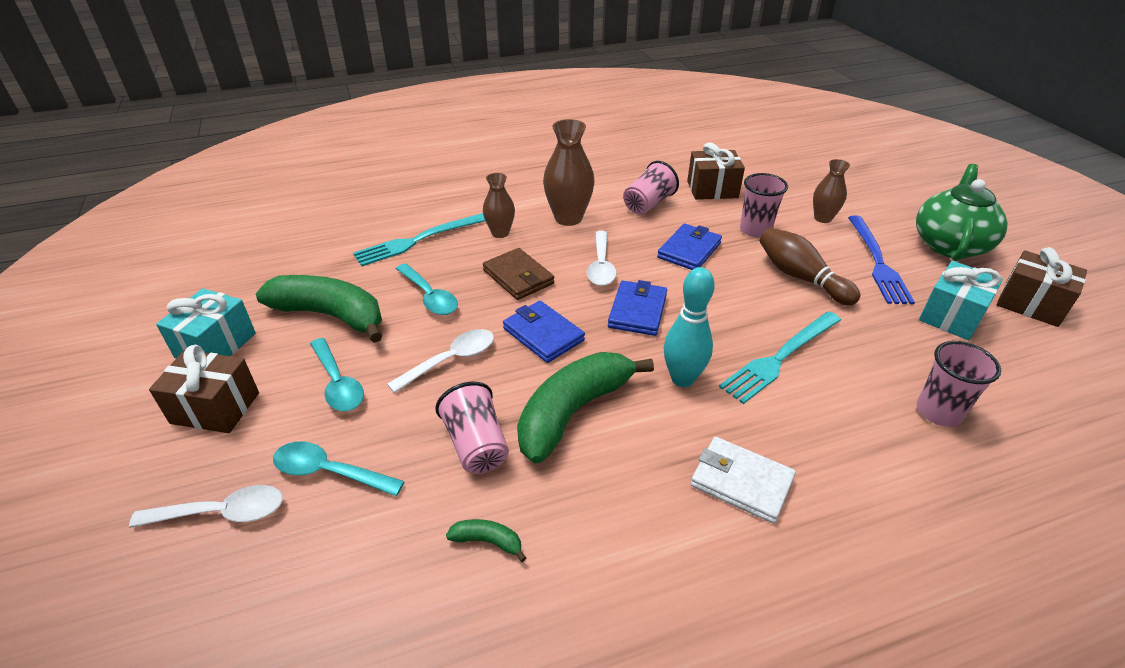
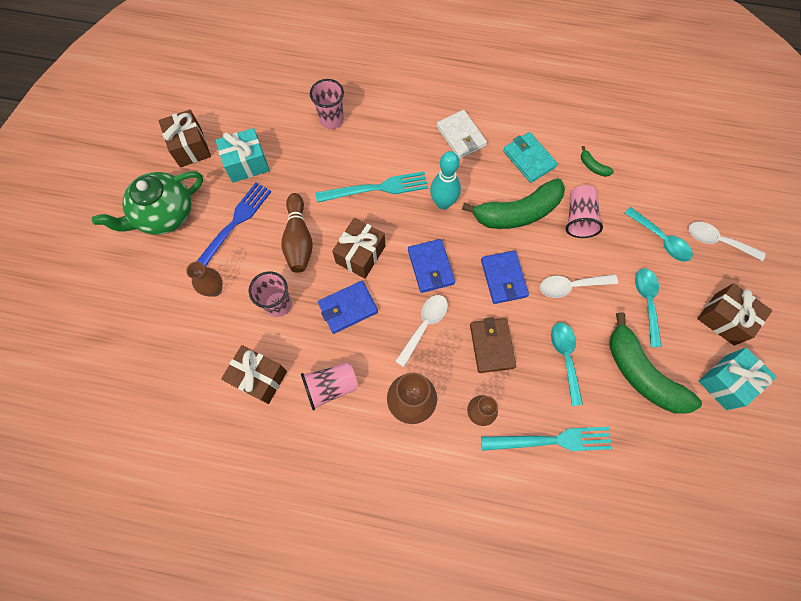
camera: 150 degrees left, 30 degrees up
blue wallet [608,280,667,336] -> blue wallet turned 60 degrees counterclockwise [408,239,455,293]
none -> brown gift [332,218,385,279]
none -> turquoise wallet [503,132,558,183]

